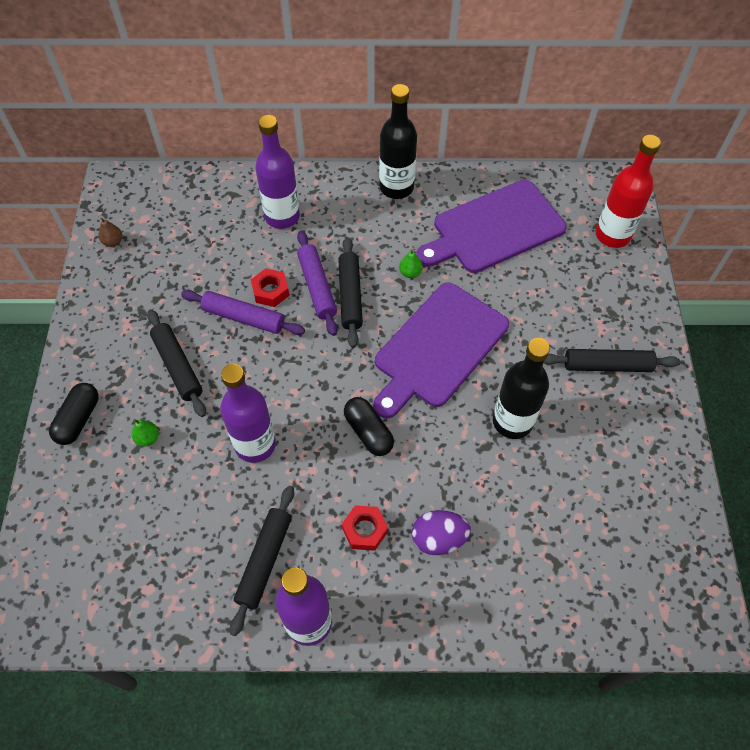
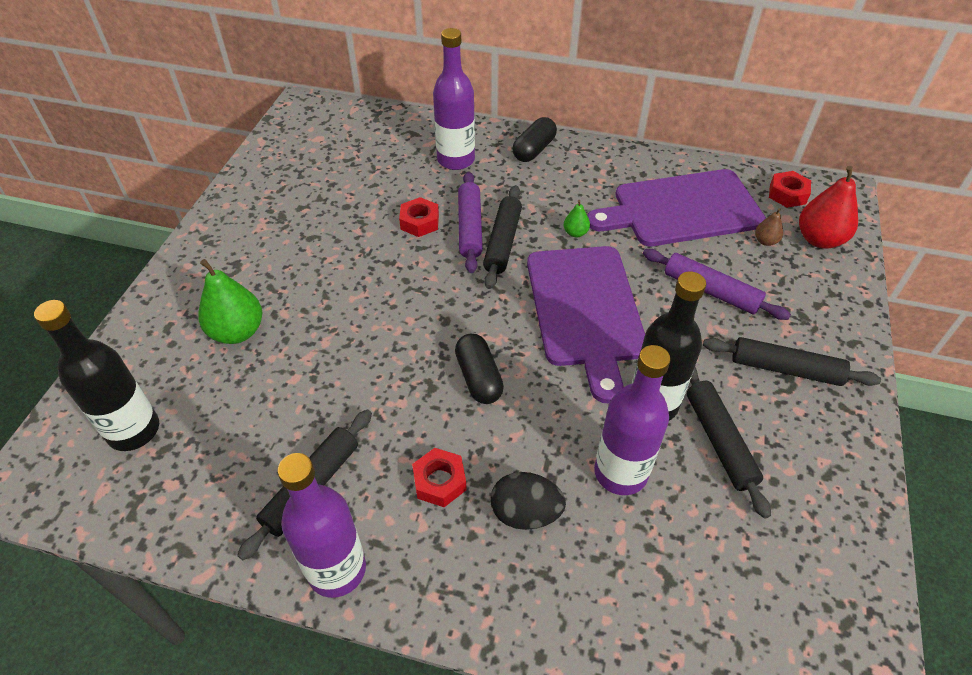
camera: 15 degrees right, 10 degrees down
black capsule [49,383,99,445] -> black capsule moved to [512,117,557,162]
brown pear [99,218,122,247] -> brown pear moved to [755,208,783,246]
green pear [132,419,159,447] -> green pear [198,259,262,344], size x2.03
black rolling pin [147,309,206,417] -> black rolling pin moved to [687,367,771,518]
purple rolling pin [181,290,305,335] -> purple rolling pin moved to [643,249,791,320]
purple bottle [220,364,276,463] -> purple bottle moved to [594,345,671,495]
purple cutting board [373,282,509,418] -> purple cutting board turned 60 degrees counterclockwise [527,246,645,403]
black bottle [379,84,417,199] -> black bottle moved to [34,300,159,451]
purple egg [412,510,471,555] -> black egg [491,472,566,530]
red bottle [596,135,661,248] -> red pear [799,166,858,249]
none -> red nut [769,171,811,208]

